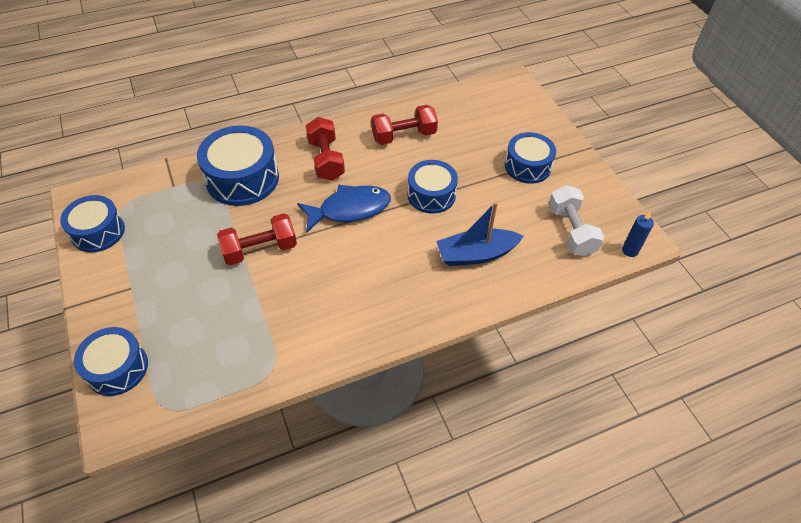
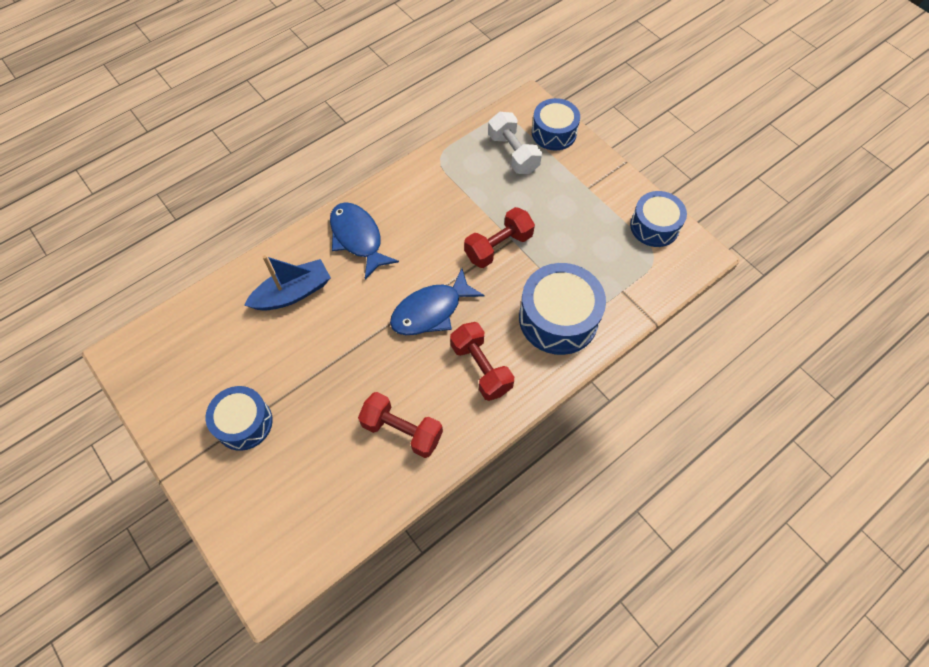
camera: 165 degrees right, 10 degrees up
red dumbbell [371,105,438,145] -> red dumbbell turned 60 degrees clockwise [358,392,443,458]
blue drum [408,160,458,214] -> none
white dumbbell [548,185,604,257] -> white dumbbell moved to [488,112,542,174]
blue candle [622,211,654,257] -> none
none -> blue fish [330,202,399,279]

